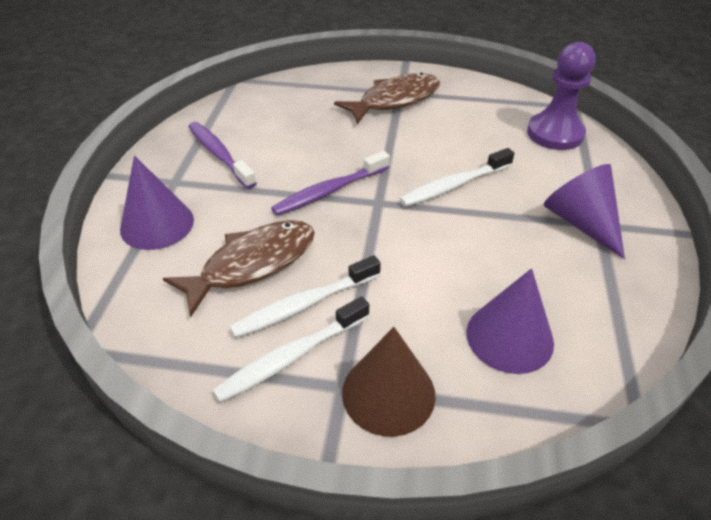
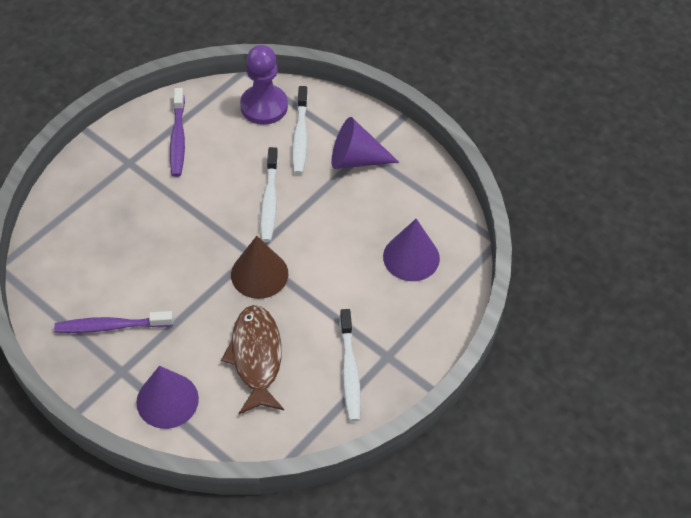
camera: 60 degrees left, 10 degrees up
white toothbrush [230,255,381,338] -> white toothbrush moved to [292,86,308,174]
purple toothbrush [271,151,390,216] -> purple toothbrush moved to [170,88,185,177]
brown fish [334,73,440,124] -> none
brown cone [342,327,436,437] -> brown cone moved to [231,236,288,299]

